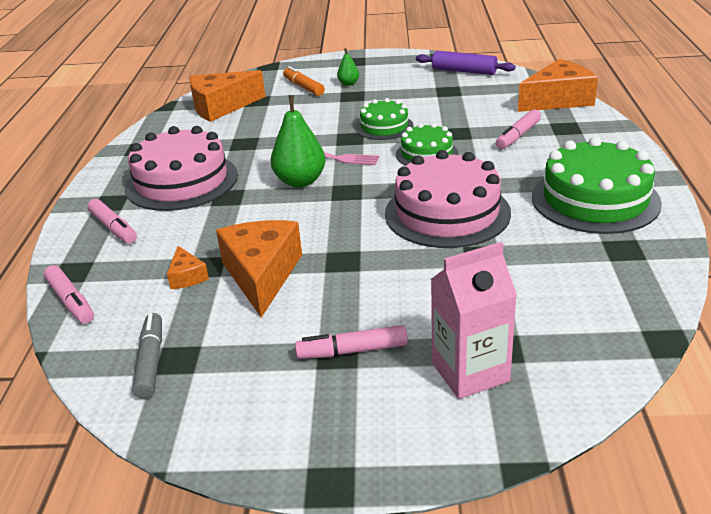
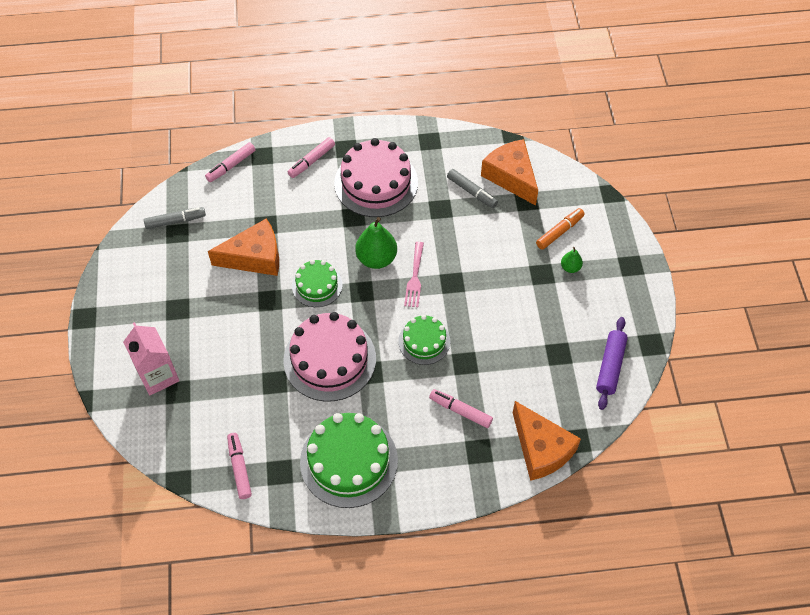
camera: 80 degrees right, 25 degrees up
orange cheese [167,246,209,289] -> none
pink marker [295,325,408,359] -> pink marker moved to [227,433,252,499]
green cake [356,98,413,140] -> green cake moved to [292,260,342,307]
none -> grey marker [447,169,498,208]

